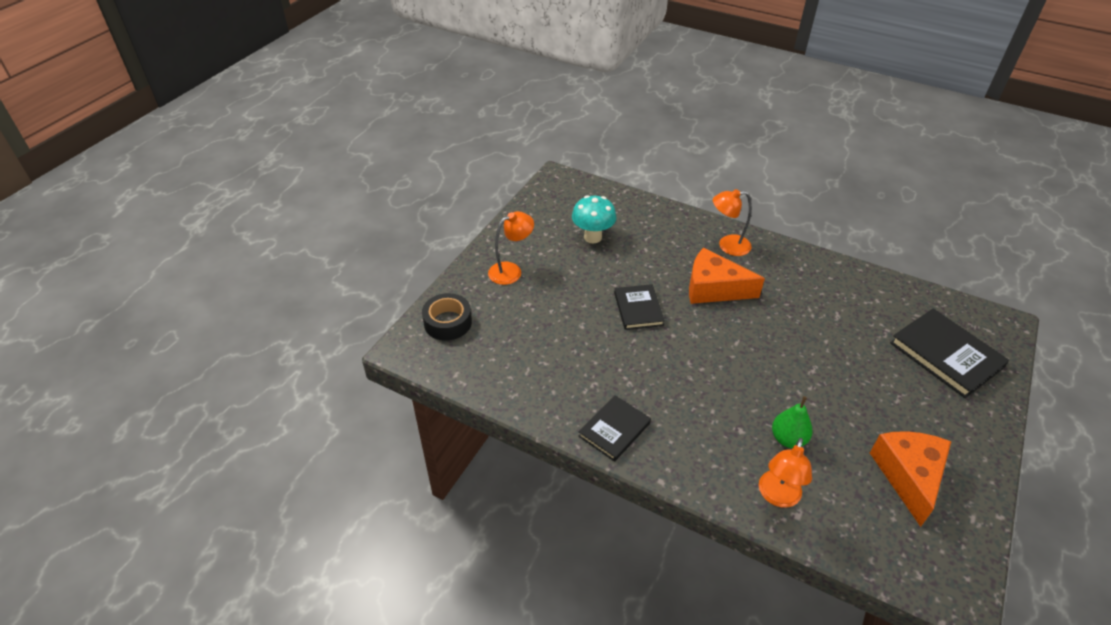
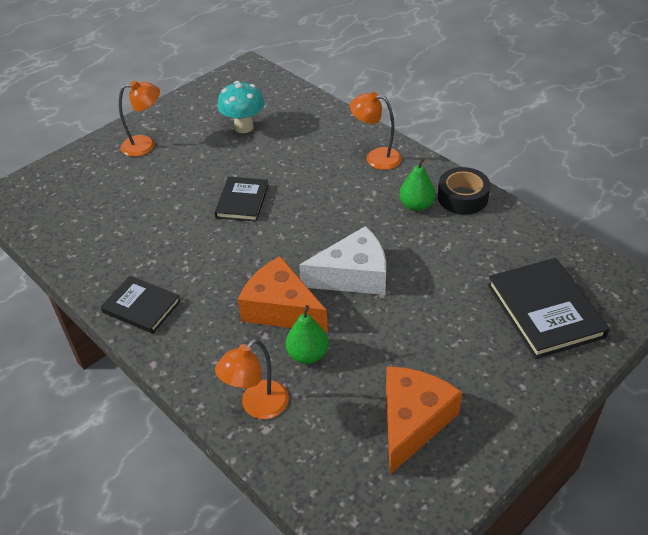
camera: 20 degrees right, 0 degrees up
black tape [422,293,472,341] -> black tape moved to [438,167,490,215]
black book [578,395,651,462] -> black book turned 60 degrees clockwise [101,276,181,334]
orange cheese [689,247,765,304] -> orange cheese moved to [238,256,328,333]
none -> white cheese [299,226,386,295]
none -> green pear [399,158,436,211]

